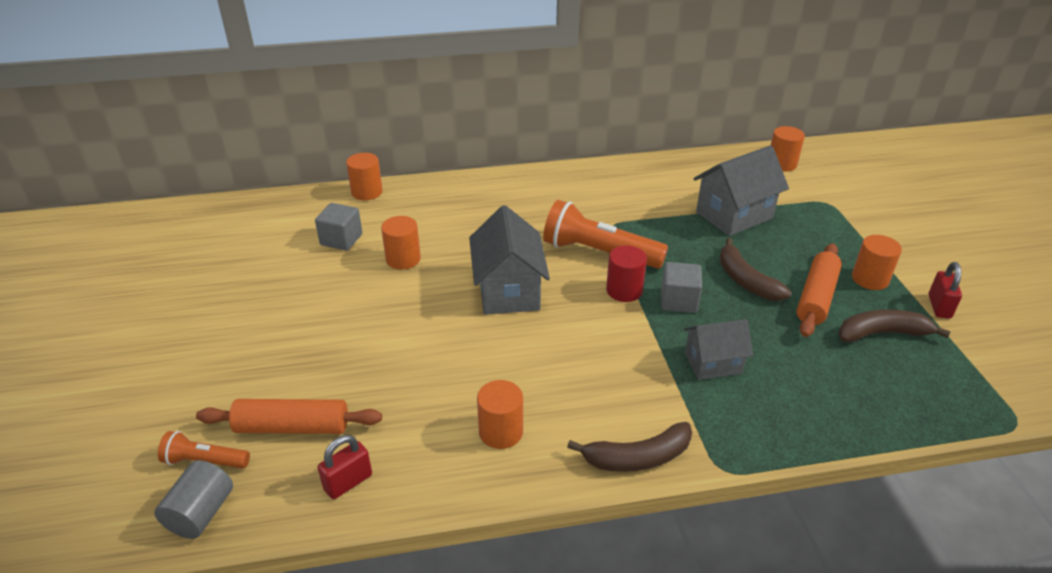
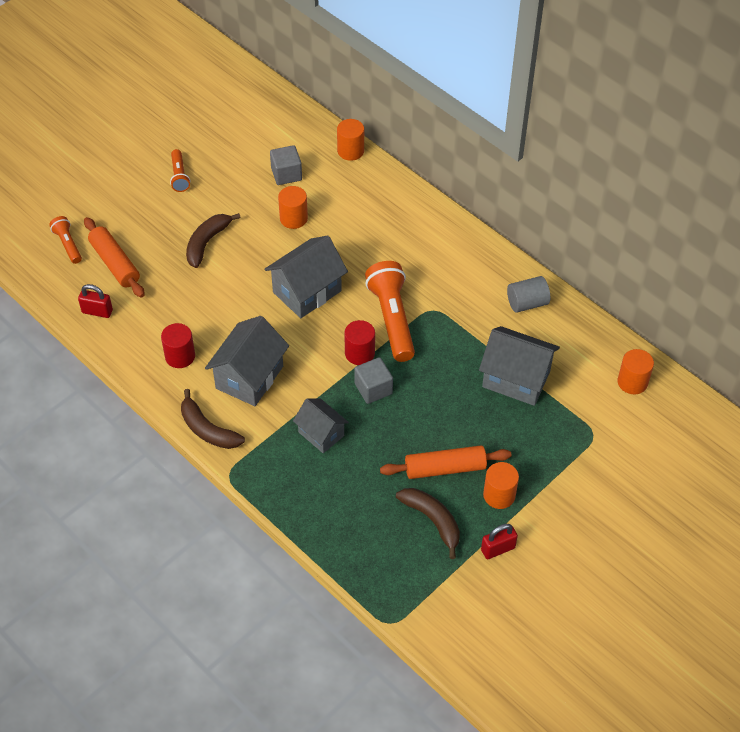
camera: 55 degrees right, 15 degrees up
grey cylinder [154,460,233,539] -> grey cylinder moved to [507,276,550,313]
orange cylinder [477,380,523,449] -> red cylinder [161,323,195,368]
brown banana [719,238,792,301] -> brown banana moved to [186,213,241,268]
none -> orange flashlight [170,149,190,192]
none -> grey house [205,316,289,406]

